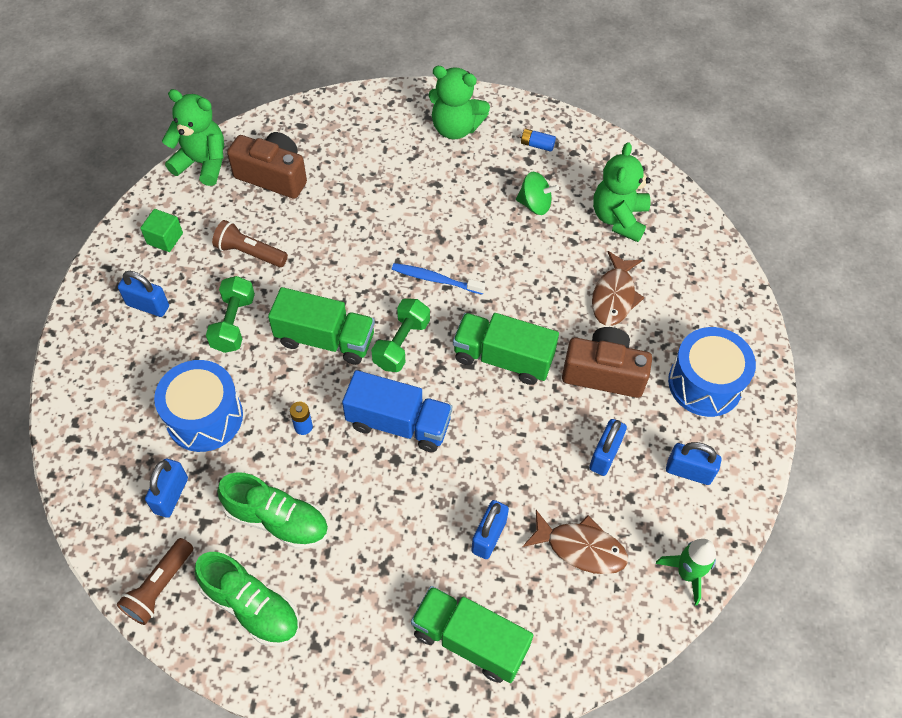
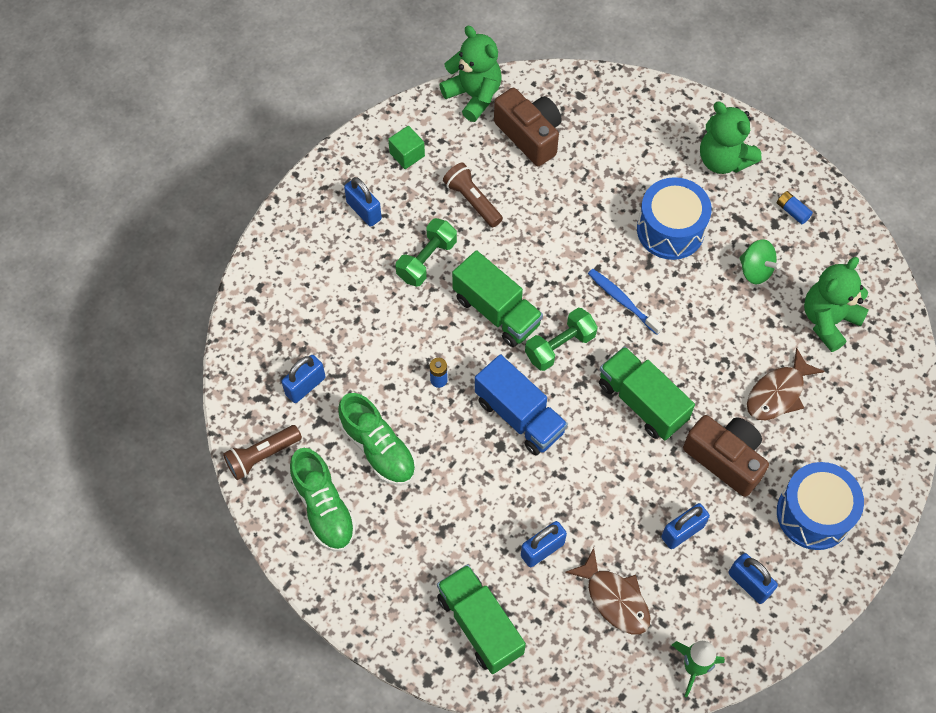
camera: 30 degrees right, 5 degrees up
blue drum [154,360,243,452] -> blue drum moved to [637,177,712,260]

